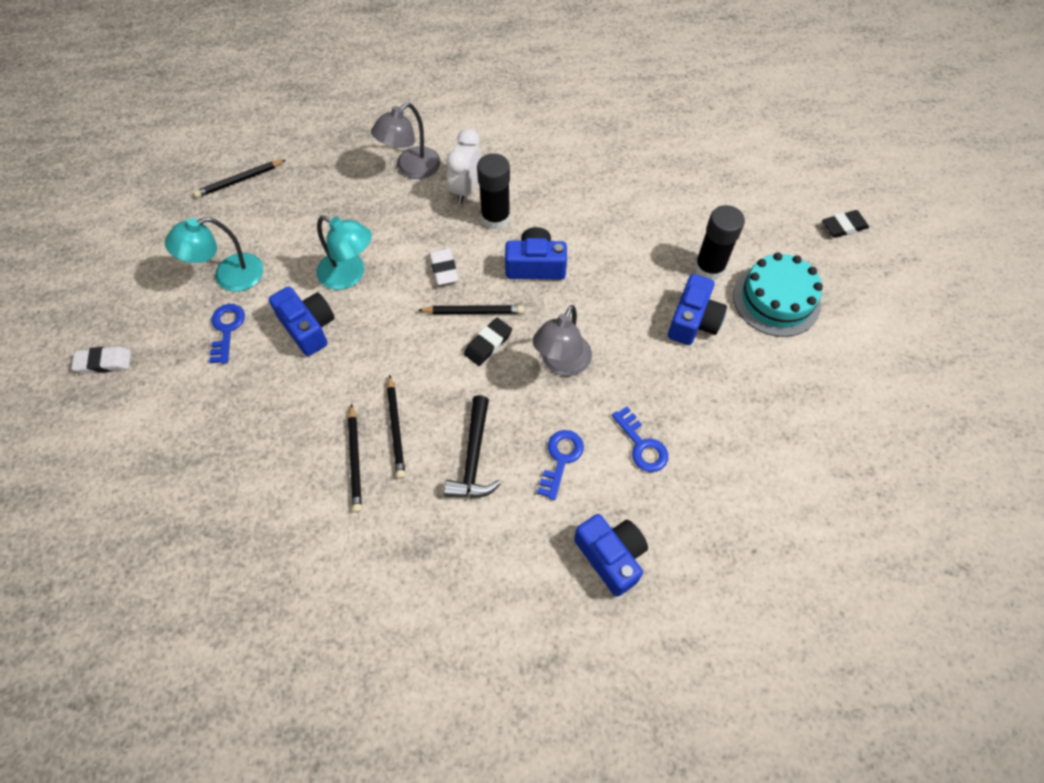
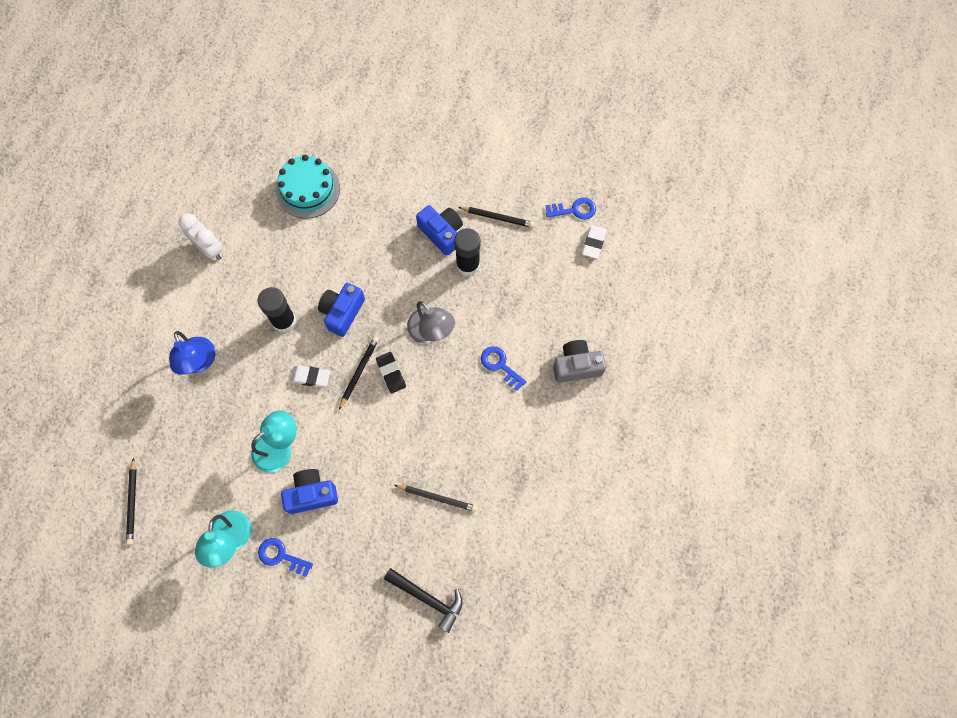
camera: 65 degrees left, 10 degrees up
white eraser [71,346,131,373] -> white eraser moved to [582,225,606,259]
grey lamp [371,103,441,179] -> blue lamp [169,331,216,375]
black pencil [387,375,405,479] -> black pencil moved to [458,207,535,228]
black hammer [444,395,501,498] -> black hammer moved to [384,568,462,633]
white clock [446,128,482,203] -> white clock moved to [179,213,223,260]
blue camera [574,514,648,597] -> grey camera [553,340,606,383]
blue key [612,406,668,472] -> blue key moved to [546,198,596,220]
black glue stick [694,205,745,280] -> black glue stick moved to [454,228,480,276]
turquoise cake [733,252,823,337] -> turquoise cake moved to [276,155,340,219]
black eraser [822,210,869,238] -> none

